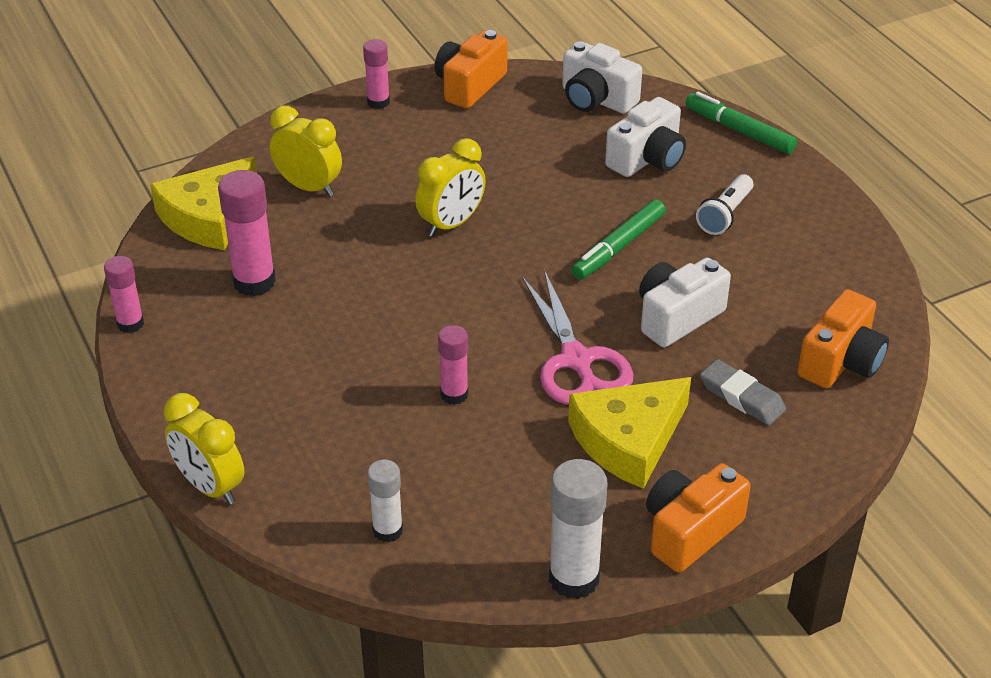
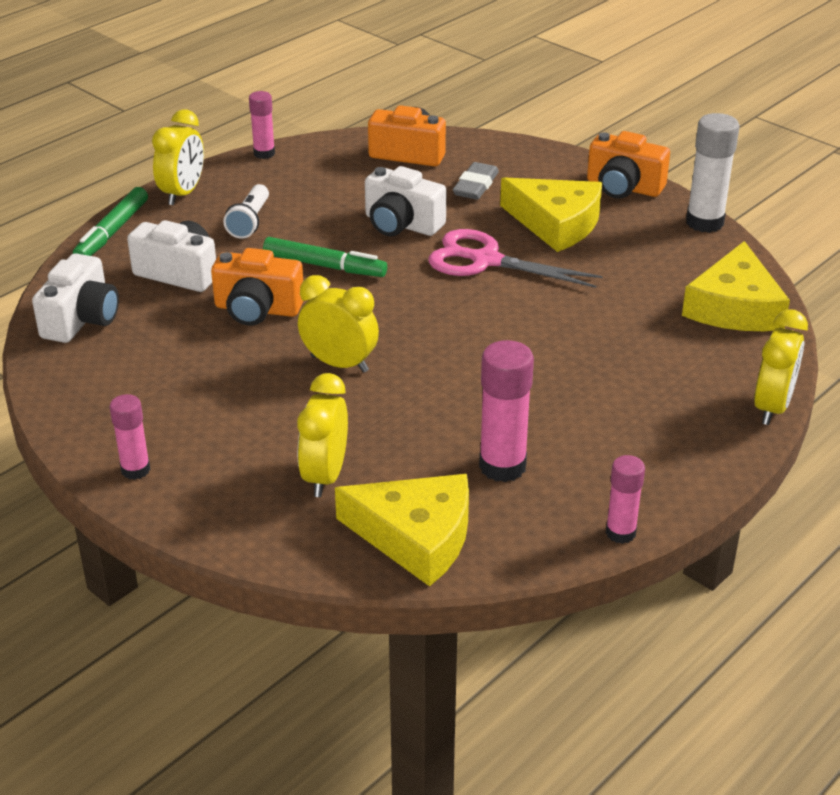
camera: 110 degrees left, 5 degrees down
white glue stick [367,460,403,542] -> yellow cheese [682,241,790,331]
orange camera [435,30,507,109] -> orange camera moved to [211,248,304,326]
pink glue stick [438,325,468,405] -> pink glue stick moved to [249,91,275,159]
pink scissors [522,269,633,404] -> pink scissors turned 120 degrees counterclockwise [429,229,603,288]
white flashlight [696,174,753,235] -> white flashlight turned 90 degrees clockwise [224,184,269,239]
none -> yellow clock [152,110,204,205]

